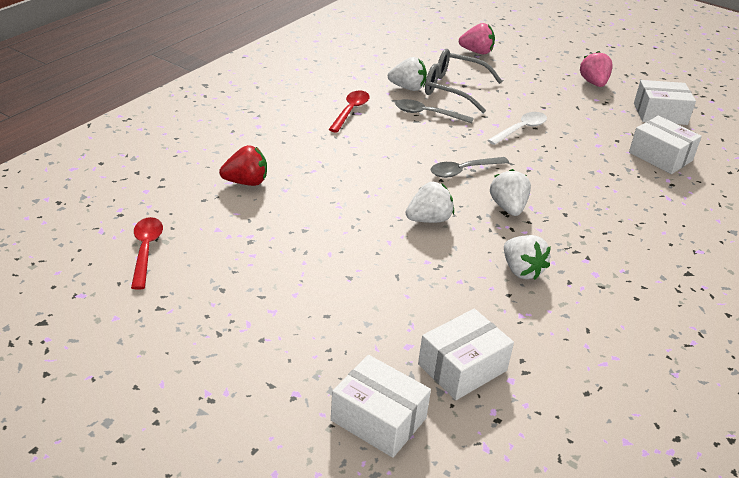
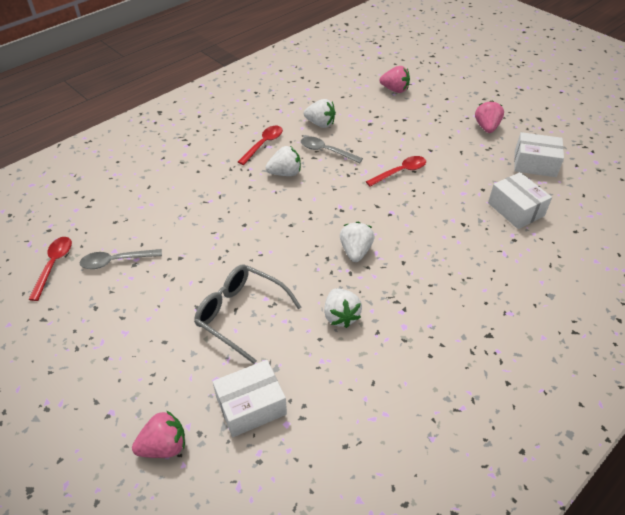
camera: 15 degrees right, 10 degrees up
red strawberry [219,145,267,186] -> none
white box [331,355,431,458] -> pink strawberry [132,410,185,458]
white strawberry [406,182,454,223] -> white strawberry moved to [265,146,301,176]
grey glasses [425,49,503,113] -> grey glasses moved to [194,264,301,364]
grey spoon [431,157,509,178] -> grey spoon moved to [80,249,162,269]
white spoon [488,112,547,145] -> red spoon [366,156,426,187]

